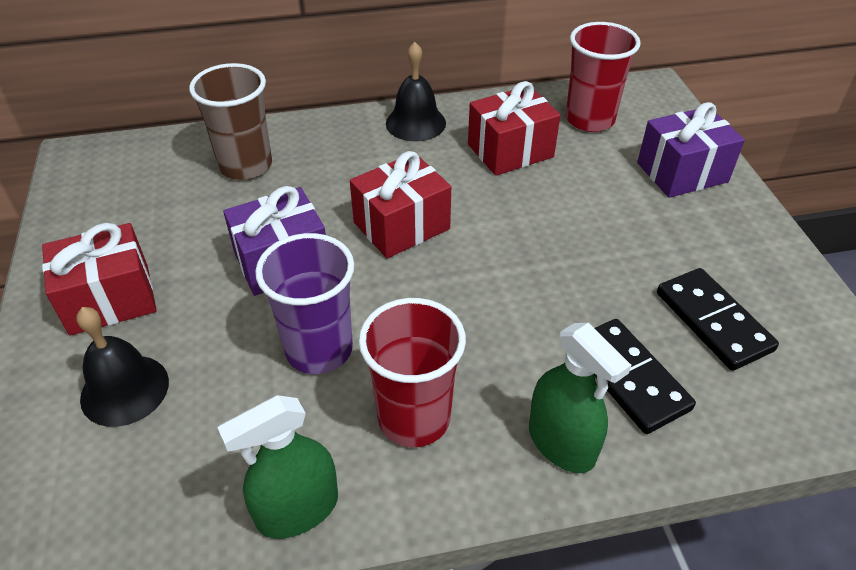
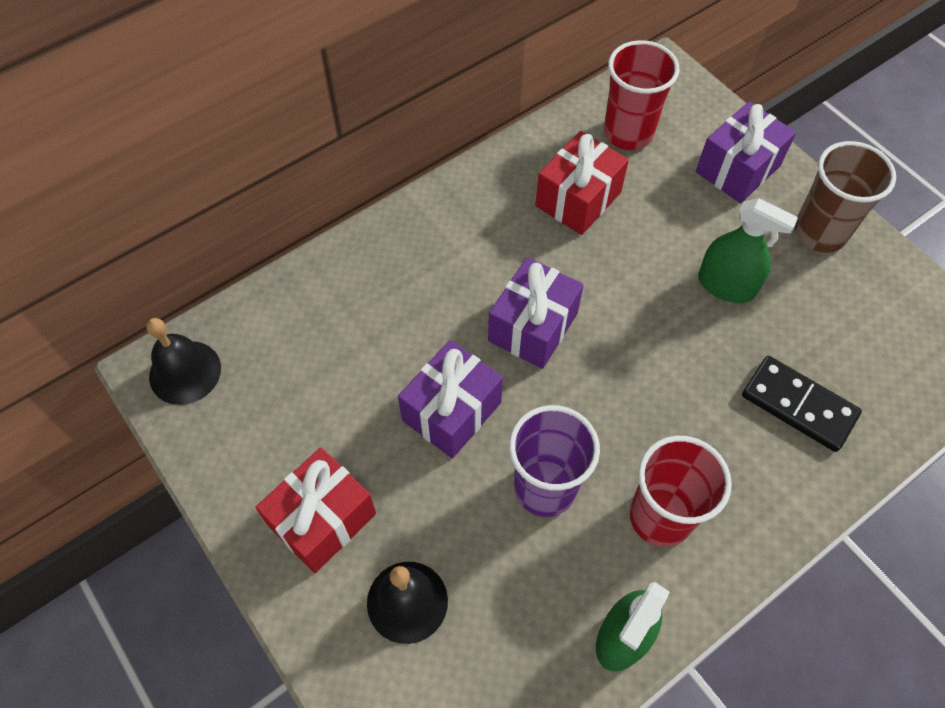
camera: 25 degrees left, 15 degrees up
brown cup [189,63,272,180] -> brown cup moved to [794,141,896,253]
red gift [350,151,451,258] -> purple gift [488,257,584,369]
black bell [386,42,446,141] -> black bell moved to [146,318,221,405]
green spray bottle [529,323,632,473] -> green spray bottle moved to [698,198,798,303]
black domino [657,268,779,371] -> none

